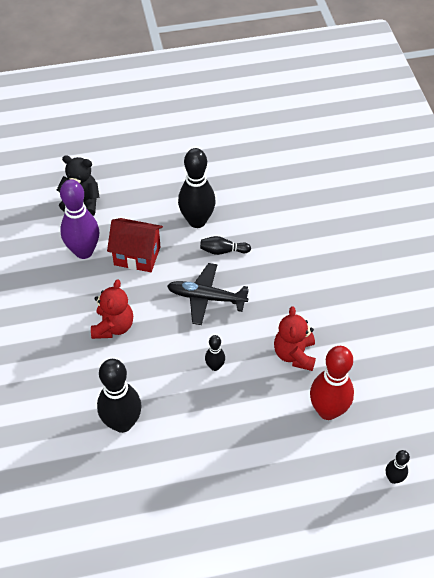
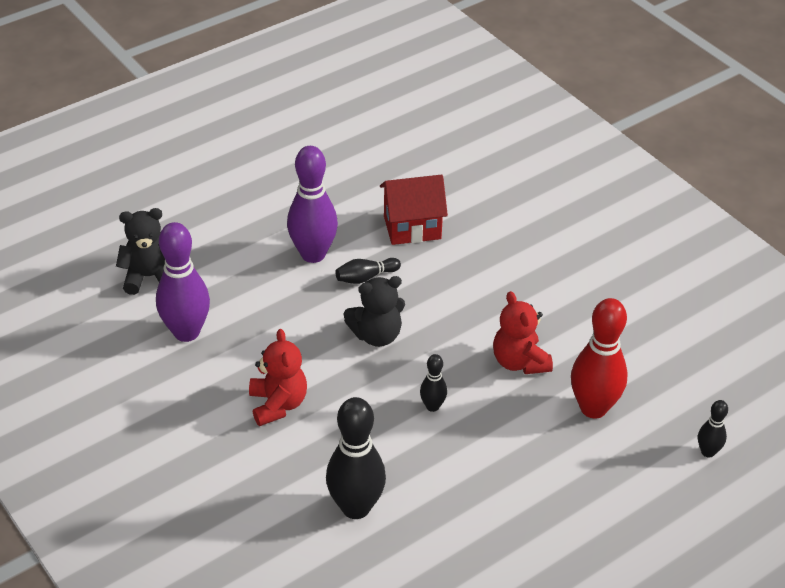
camera: 25 degrees left, 10 degrees down
red house [107,218,163,272] -> red house moved to [380,175,448,245]
black plane [167,263,249,325] -> black teddy bear [344,276,405,347]
black bowling pin [178,148,216,228] -> purple bowling pin [287,146,338,263]

